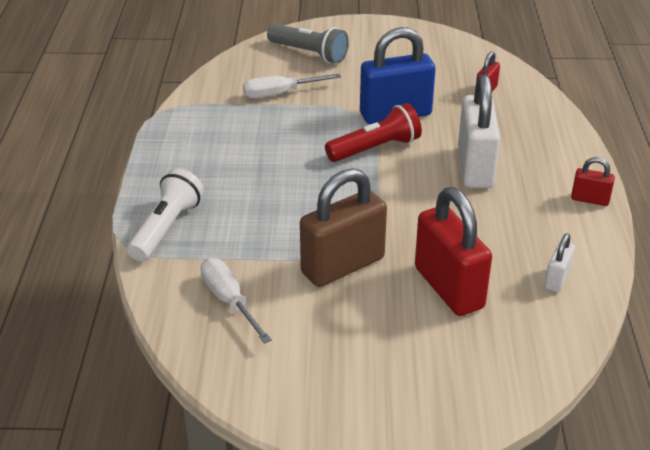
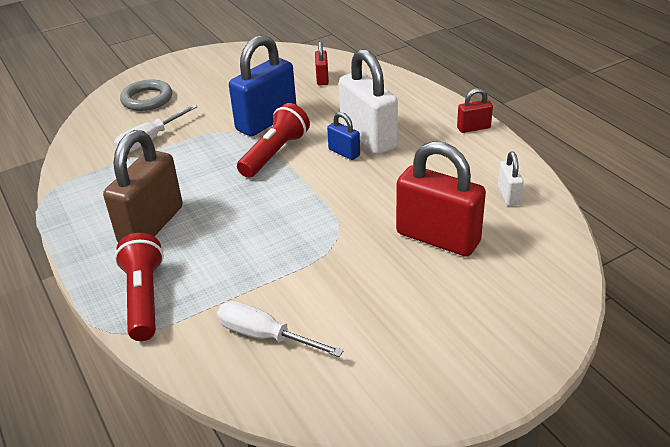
camera: 30 degrees left, 0 degrees up
white flashlight [127,168,204,261] -> red flashlight [115,233,164,341]
grey flashlight [267,24,349,64] -> grey ring [120,79,172,111]
brown padlock [300,168,387,287] -> brown padlock moved to [103,130,183,242]
none -> blue padlock [327,112,360,160]

